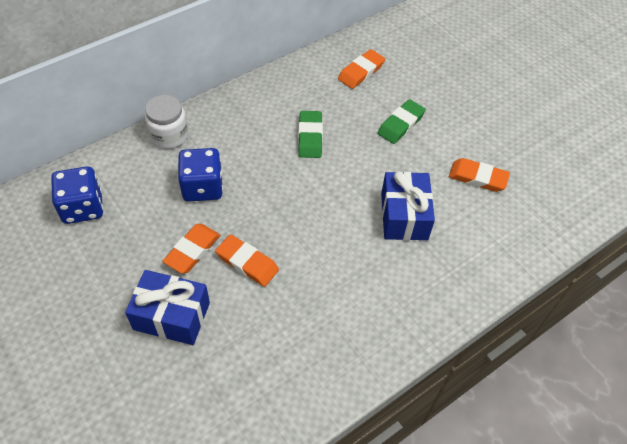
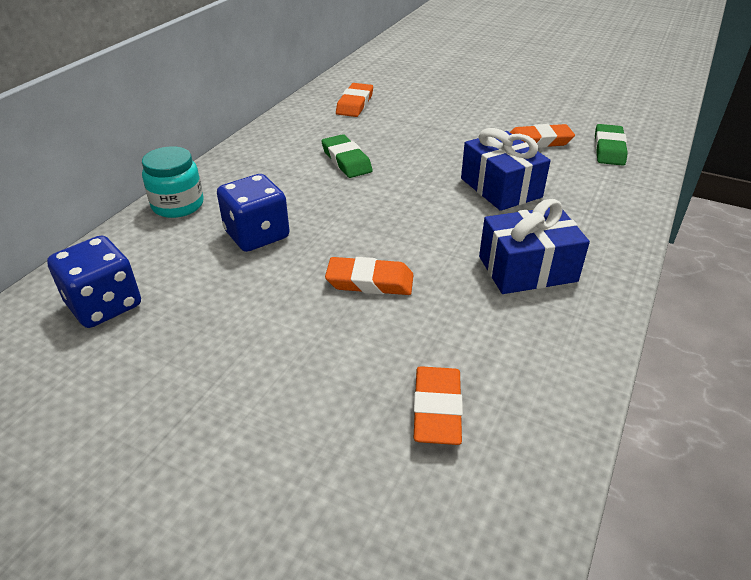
camera: 25 degrees left, 15 degrees down
blue gift [125,270,210,345] -> blue gift moved to [479,199,590,294]
white jar [145,95,188,149] -> turquoise jar [142,146,204,218]
orange eraser [162,224,220,274] -> orange eraser moved to [414,366,463,445]
green eraser [377,99,426,144] -> green eraser moved to [595,124,628,166]

